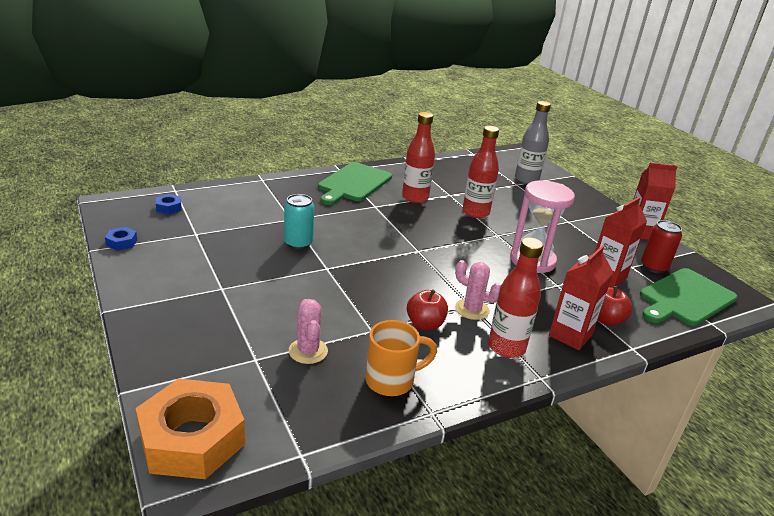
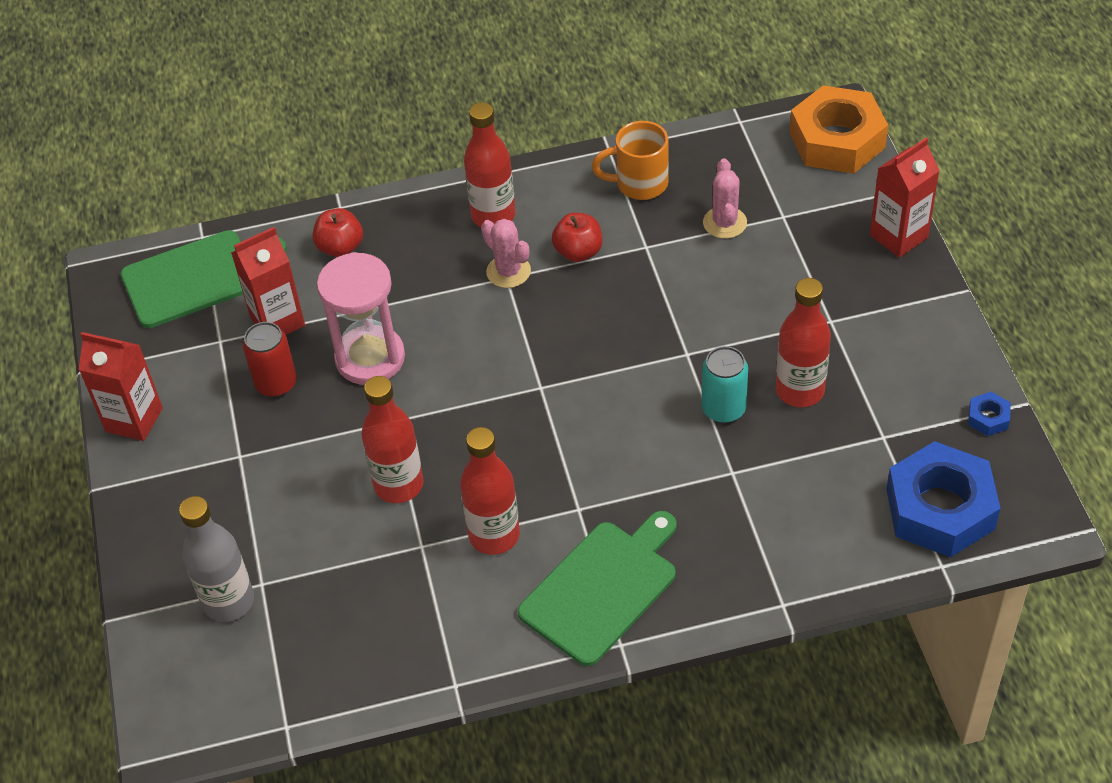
camera: 160 degrees left, 20 degrees up
blue nut [156,194,181,214] -> blue nut [886,441,1001,557], size x2.44
red carton [549,246,613,350] -> red carton moved to [870,137,940,258]
red can [641,220,682,273] -> red can moved to [243,322,297,397]
none -> red bottle [776,278,831,407]

